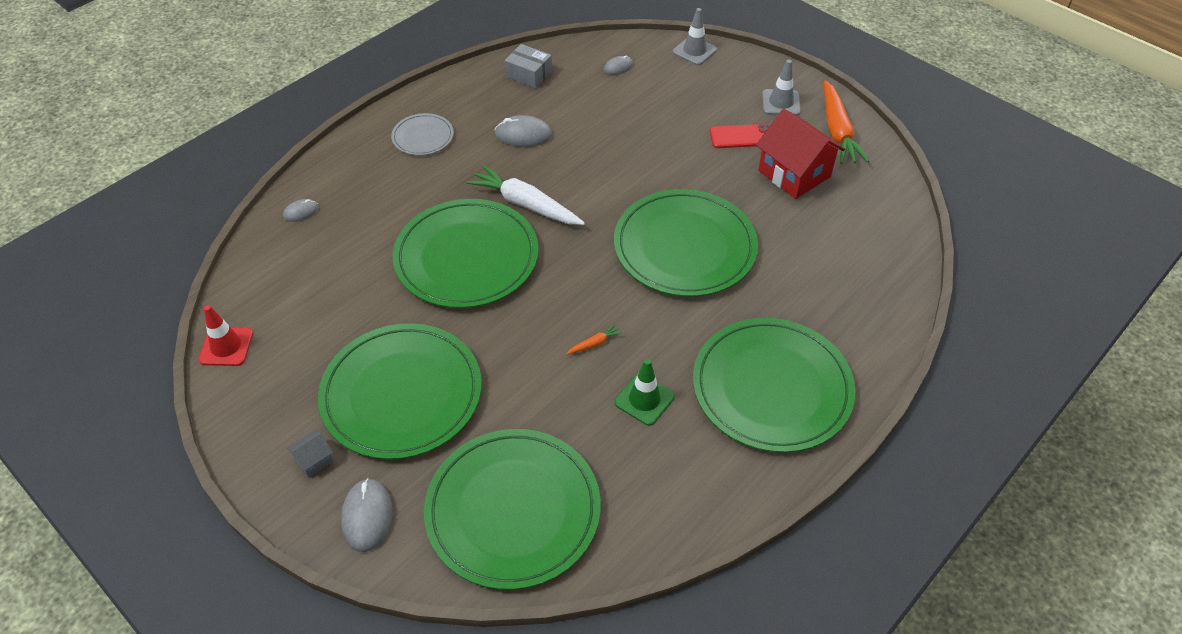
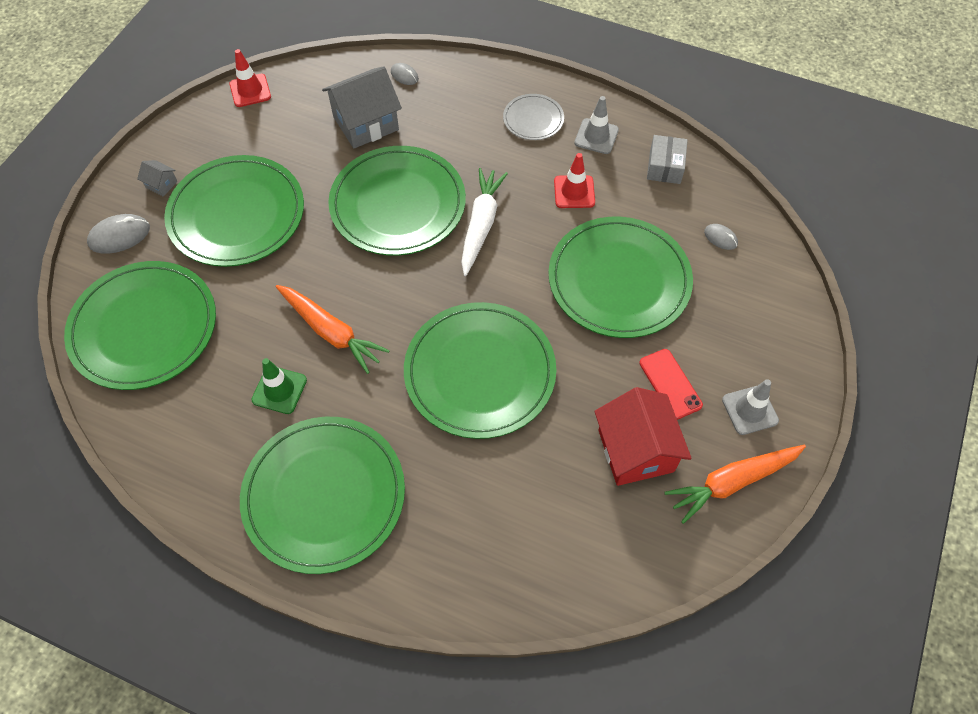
camera: 70 degrees right, 10 degrees up
grey mouse [494,115,552,147] -> red traffic cone [554,153,595,208]
orange carrot [566,324,623,355] -> orange carrot [276,285,390,374], size x2.39
grey traffic cone [673,8,717,65] -> grey traffic cone moved to [574,96,619,154]
red house [756,109,845,199] -> red house turned 45 degrees counterclockwise [594,387,692,486]
none -> grey house [322,66,402,148]
none -> green plate [548,217,693,338]

